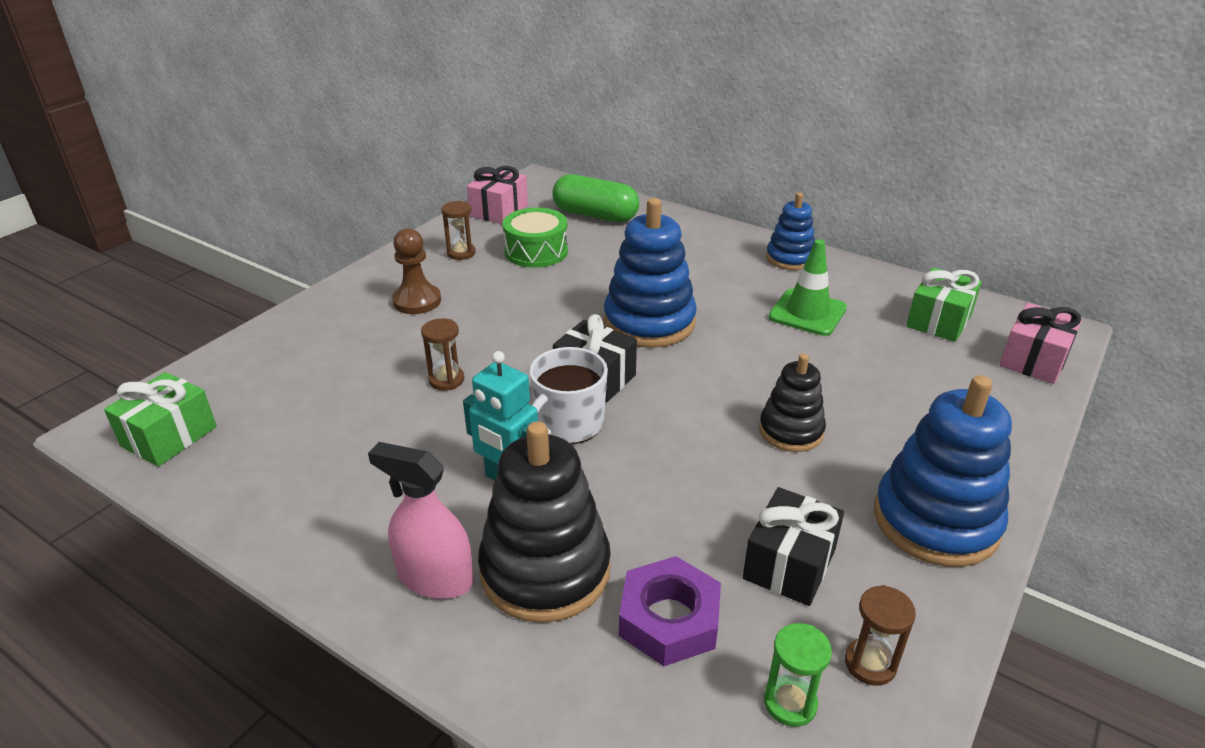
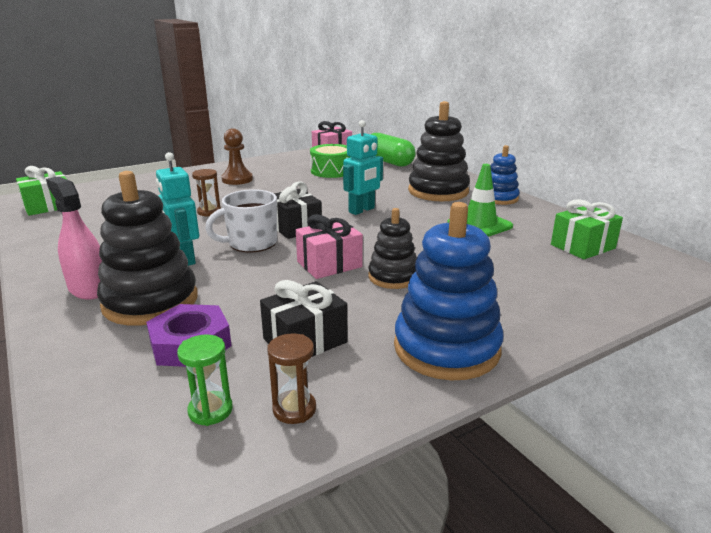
camera: 25 degrees right, 10 degrees down
brown hourglass [441,201,476,260] -> none
blue stacking toy [604,198,697,348] -> turquoise robot [343,120,383,215]
pink gift [999,303,1082,384] -> pink gift moved to [296,214,363,279]
none -> black stacking toy [408,101,470,201]

